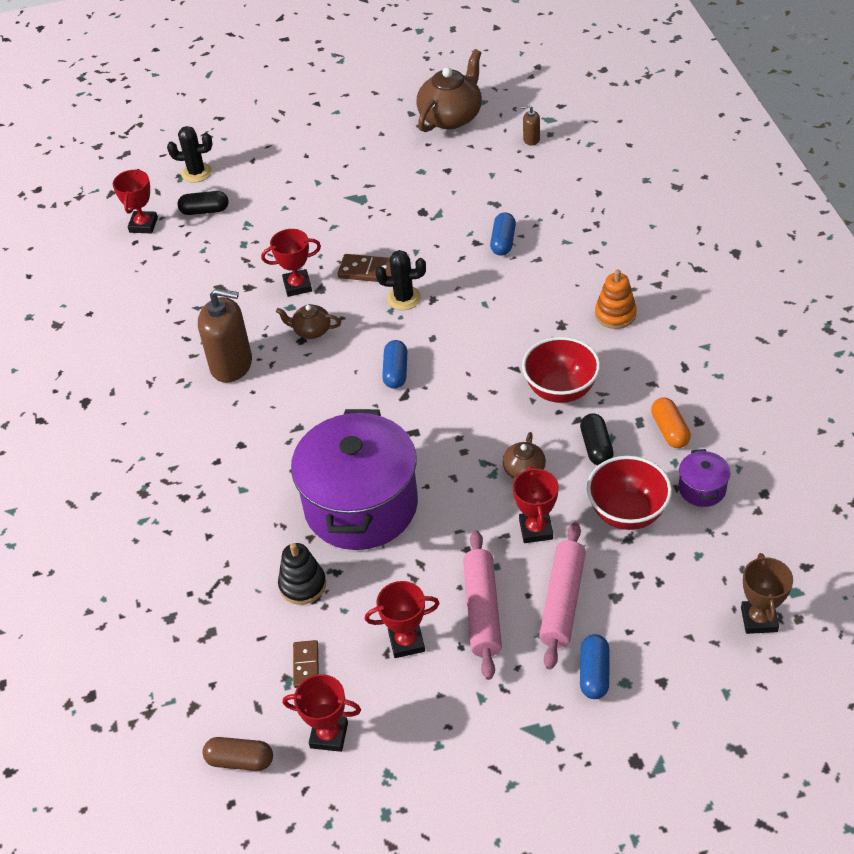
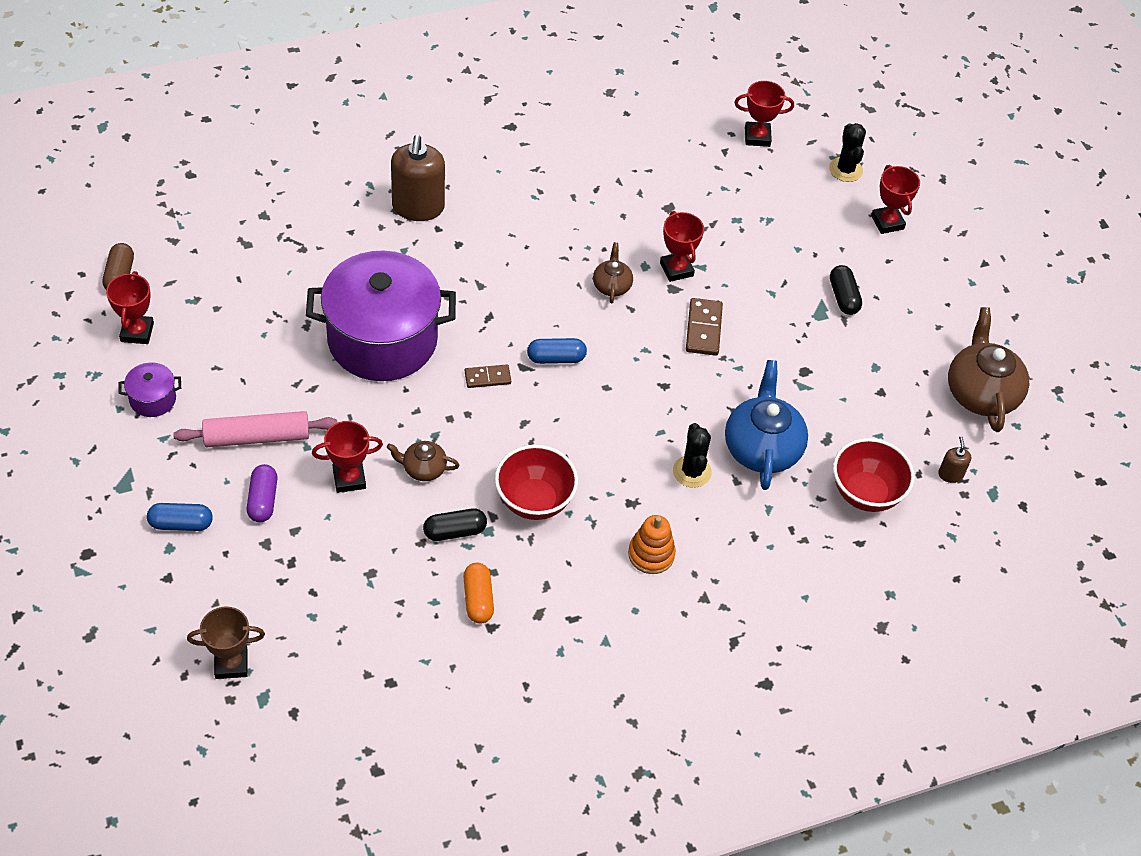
camera: 75 degrees right, 5 degrees up
black capsule [177,191,229,215] -> black capsule moved to [830,265,862,315]
brown soap dispenser [198,288,252,383] -> brown soap dispenser moved to [391,135,445,221]
black stacking toy [278,543,326,605] -> none
brown domino [293,640,319,688] -> brown domino moved to [465,364,511,388]
red trophy [365,581,440,658] -> red trophy moved to [871,165,920,234]
black cactus [375,250,426,310] -> black cactus moved to [673,423,712,488]
brown teapot [416,49,482,132] -> brown teapot turned 120 degrees counterclockwise [948,307,1030,432]
blue capsule [490,212,516,256] -> blue teapot [725,360,808,490]
pink rolling pin [539,522,586,670] -> purple capsule [247,464,277,522]
red bowl [587,456,672,530] -> red bowl moved to [833,438,915,512]
orange capsule [651,397,691,448] -> orange capsule turned 75 degrees counterclockwise [464,563,494,624]
purple pot [679,449,731,507] -> purple pot moved to [118,363,181,417]

